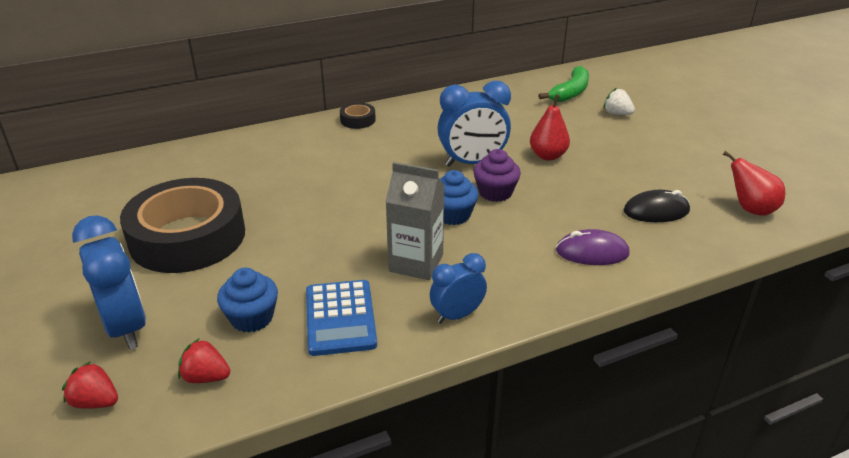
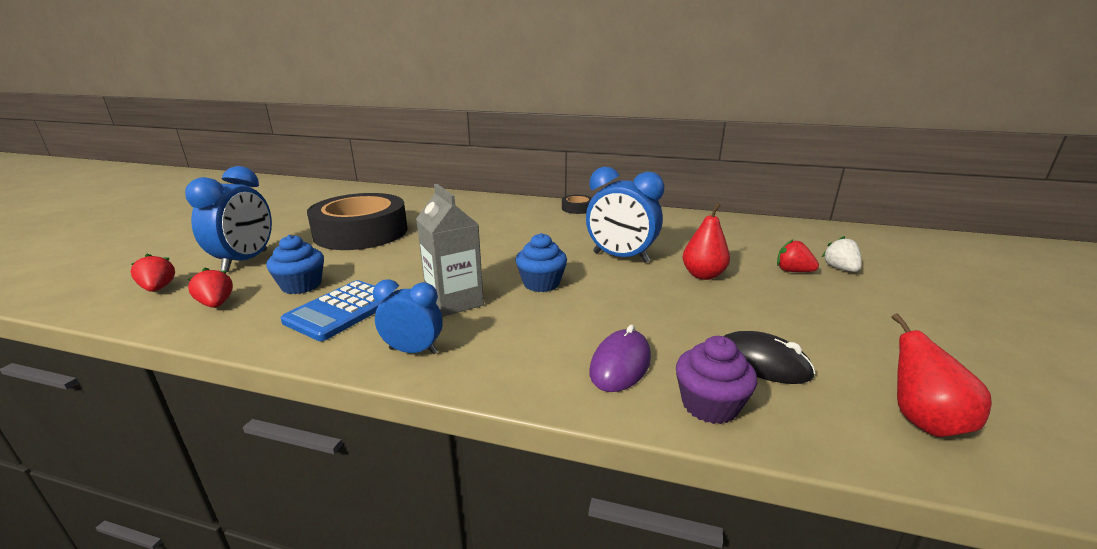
camera: 40 degrees right, 10 degrees down
purple cupcake [473,149,521,202] -> purple cupcake moved to [676,336,757,424]
green banana [538,66,589,102] -> none
purple mouse [556,229,630,265] -> purple mouse turned 75 degrees clockwise [589,325,651,392]
none -> red strawberry [777,239,819,272]

